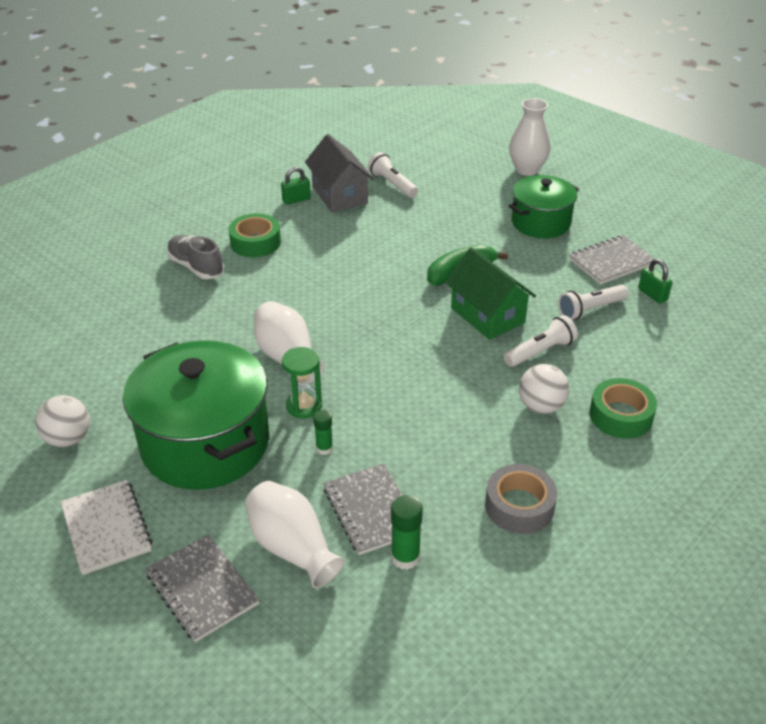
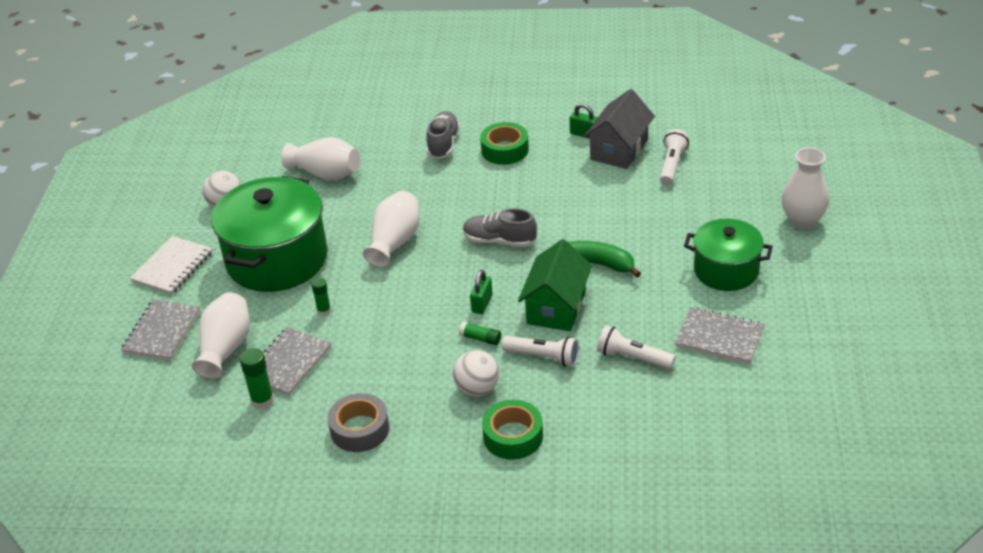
camera: 55 degrees right, 0 degrees up
green hourglass [282,347,322,418] -> none
green padlock [638,259,672,303] -> green padlock moved to [470,270,493,314]
none -> white vase [281,137,360,180]
none -> green glue stick [459,322,501,345]
none -> grey shoe [463,208,537,247]

